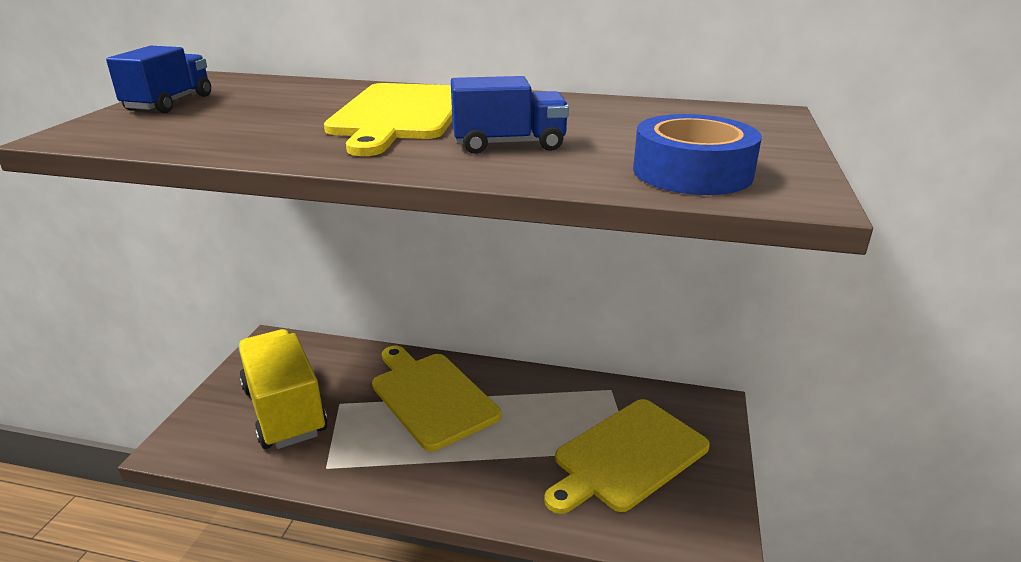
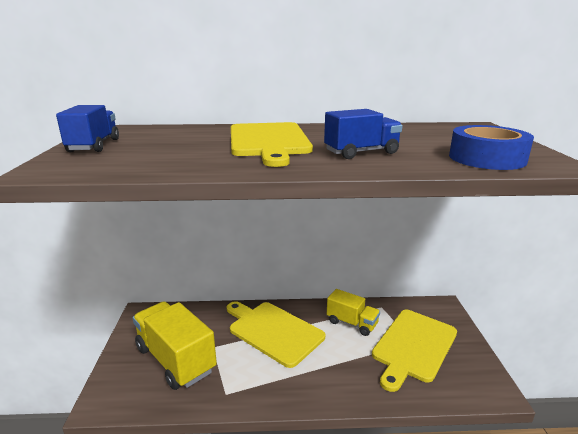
camera: 15 degrees left, 5 degrees down
none -> yellow truck [327,289,380,336]

